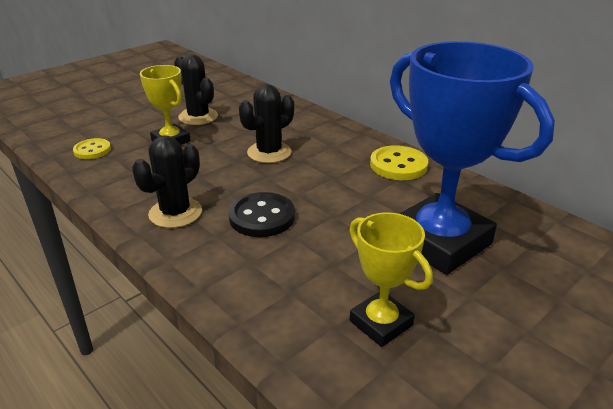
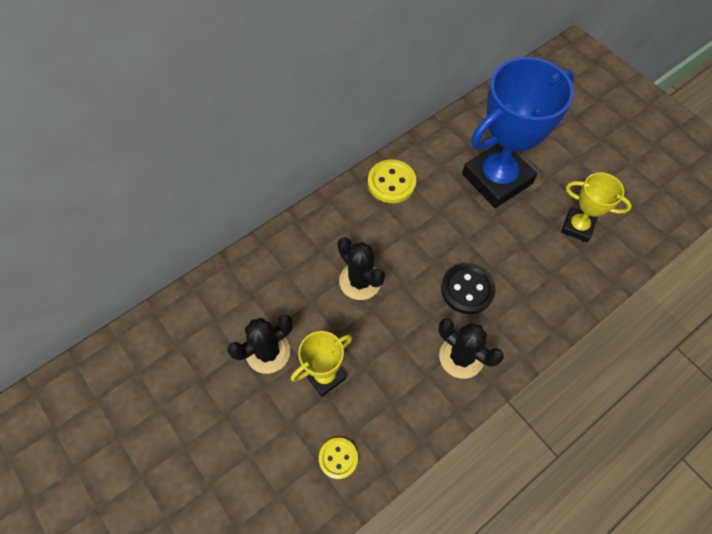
camera: 85 degrees left, 30 degrees up
yellow trophy [349,212,433,347] -> yellow trophy turned 60 degrees clockwise [561,172,632,242]

